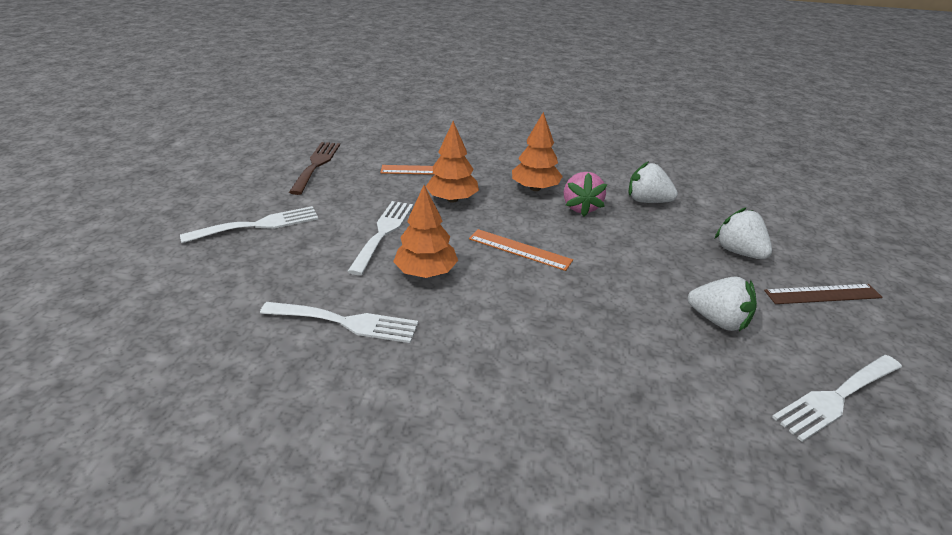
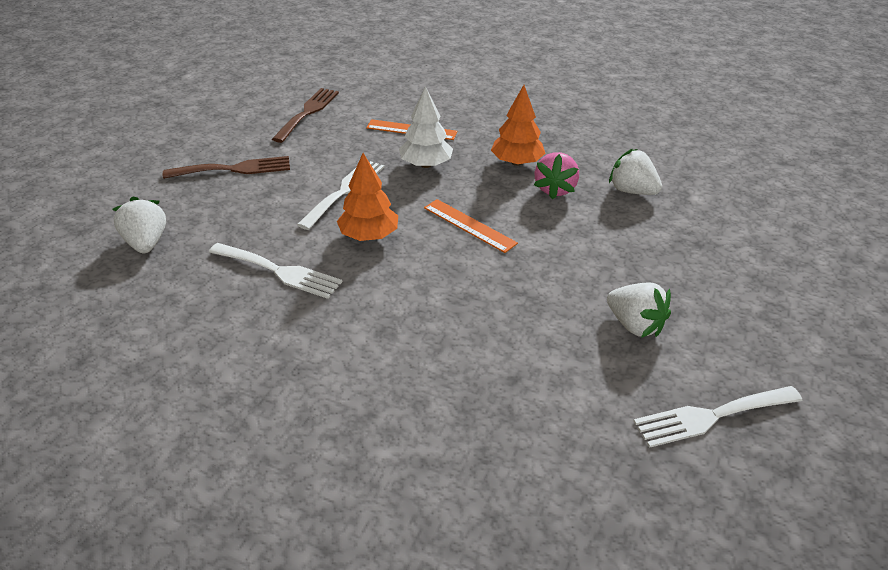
camera: 15 degrees right, 5 degrees up
white fork [180,206,318,243] -> brown fork [163,156,290,179]
orange tree [425,121,479,203] -> white tree [399,86,453,168]
white strawberry [715,207,772,259] -> white strawberry moved to [112,196,166,253]
brown ruler [764,284,883,304] -> none

